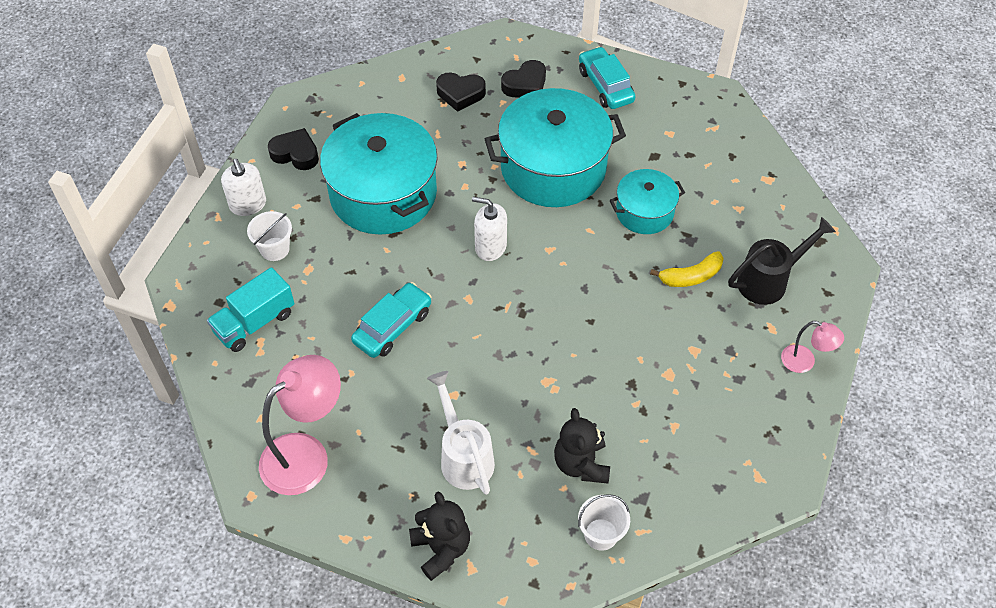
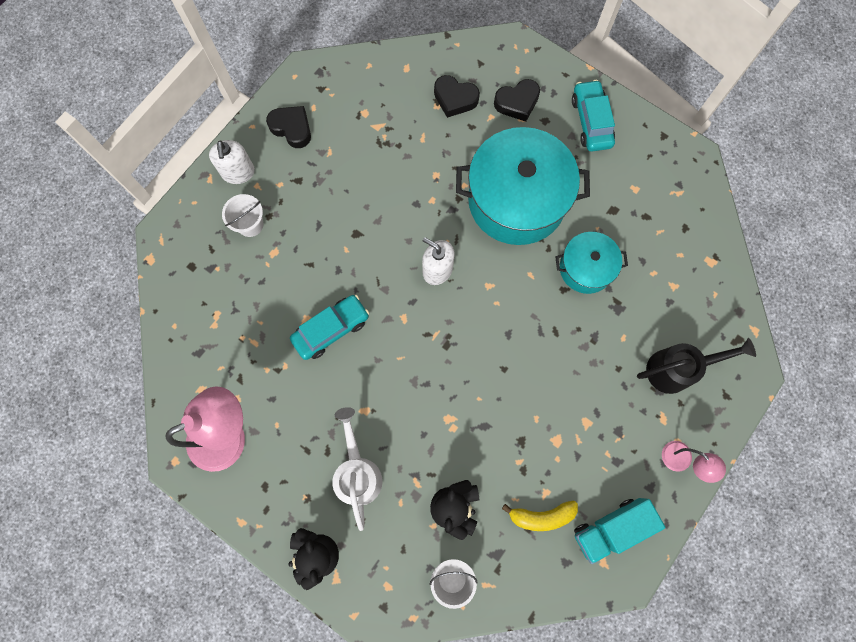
camera: 15 degrees right, 20 degrees up
turquoise truck [207,267,294,352] -> turquoise truck moved to [574,498,665,564]
turquoise pot [320,113,438,235] -> none
yellow banana [650,251,724,287] -> yellow banana moved to [502,500,578,531]

